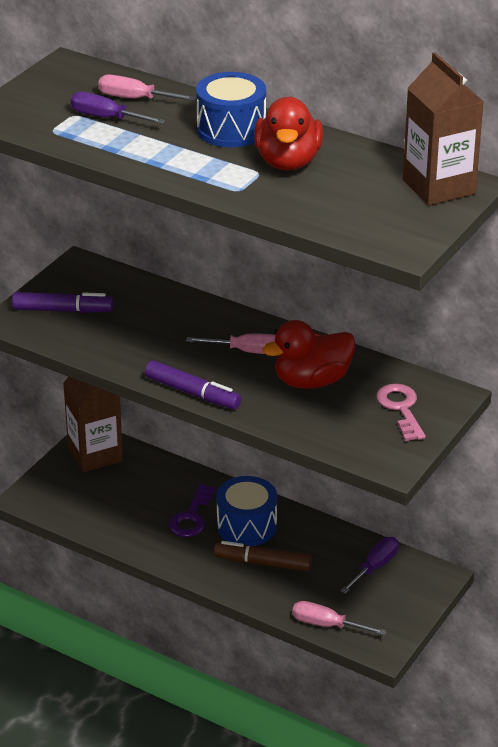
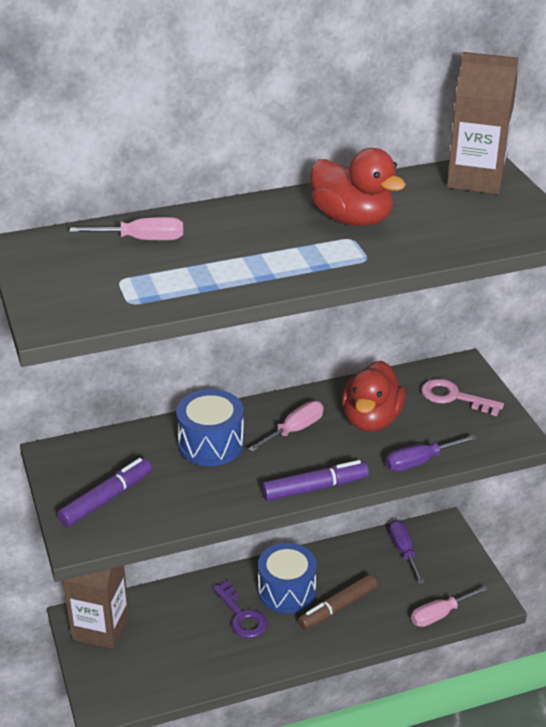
camera: 50 degrees left, 0 degrees up
purple screwdriver [71,92,166,124] -> purple screwdriver moved to [385,435,477,471]
pink screwdriver [98,74,196,101] -> pink screwdriver turned 150 degrees counterclockwise [69,217,183,240]
blue drum [196,72,266,147] -> blue drum moved to [176,389,244,466]

